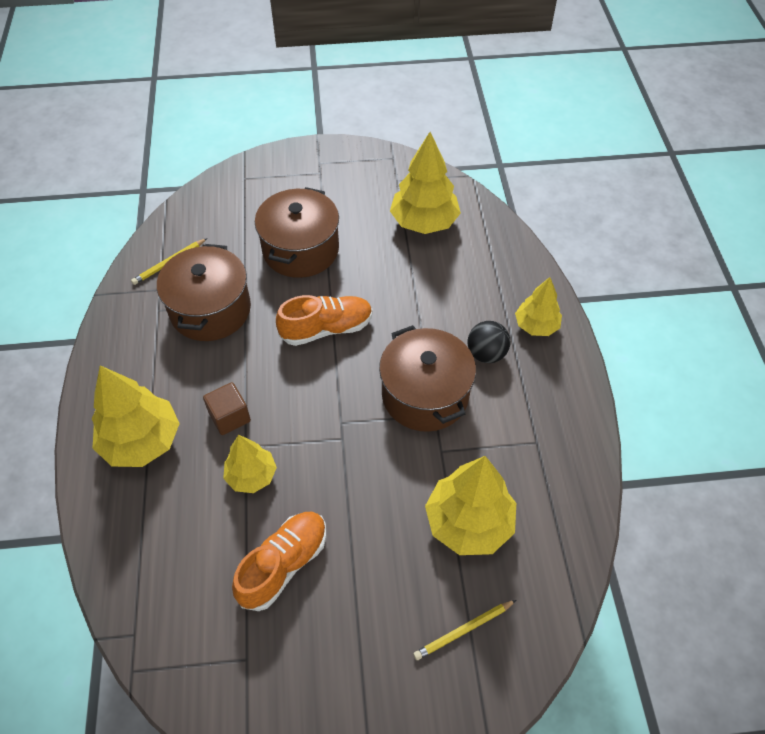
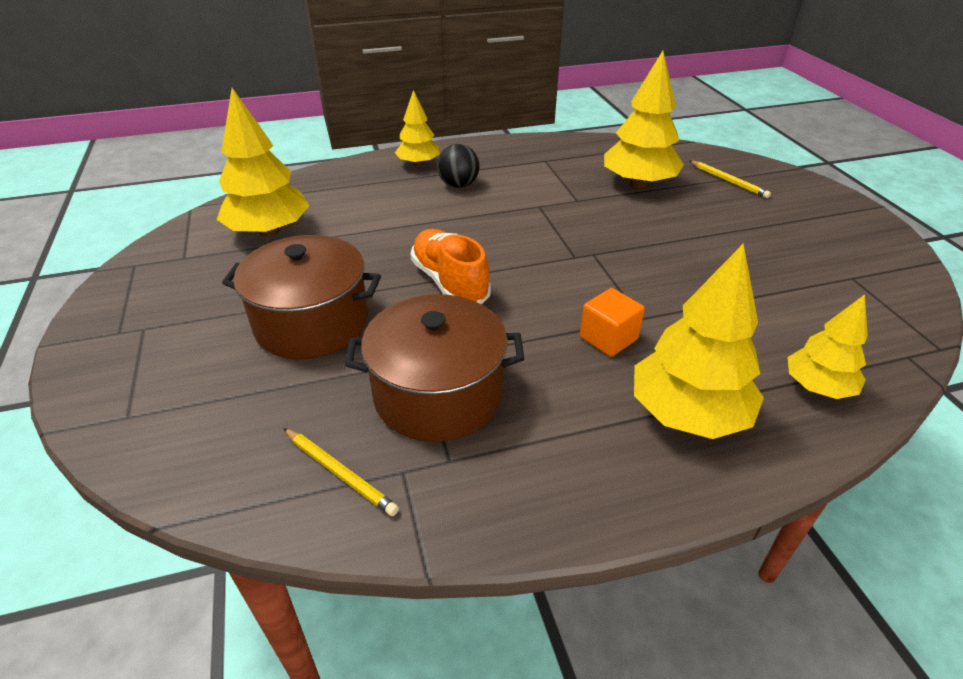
camera: 100 degrees left, 15 degrees down
brown cube [203,382,251,435] -> orange cube [580,288,645,357]
yellow tree [223,435,277,493] -> yellow tree moved to [788,294,868,399]
orange shoe [232,512,326,611] -> none
brown pot [379,325,476,432] -> none

